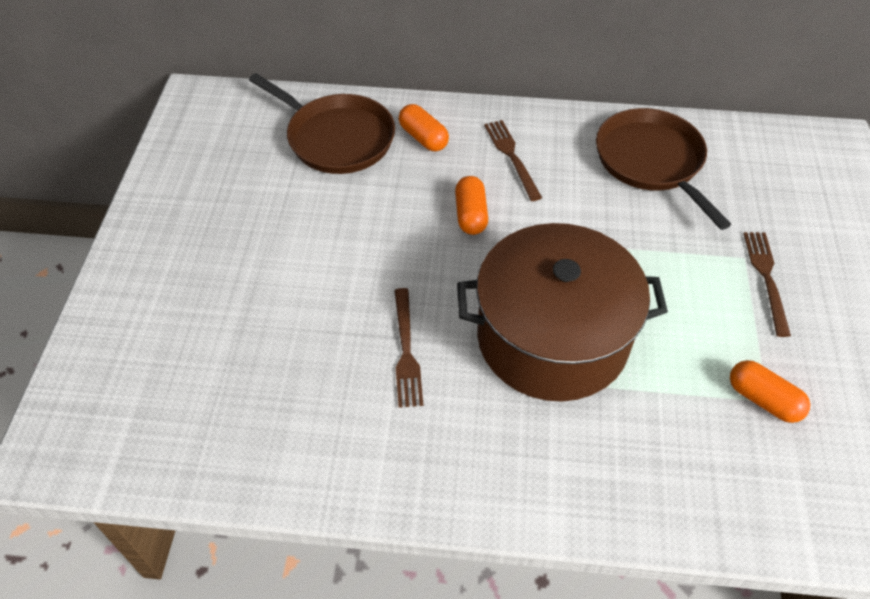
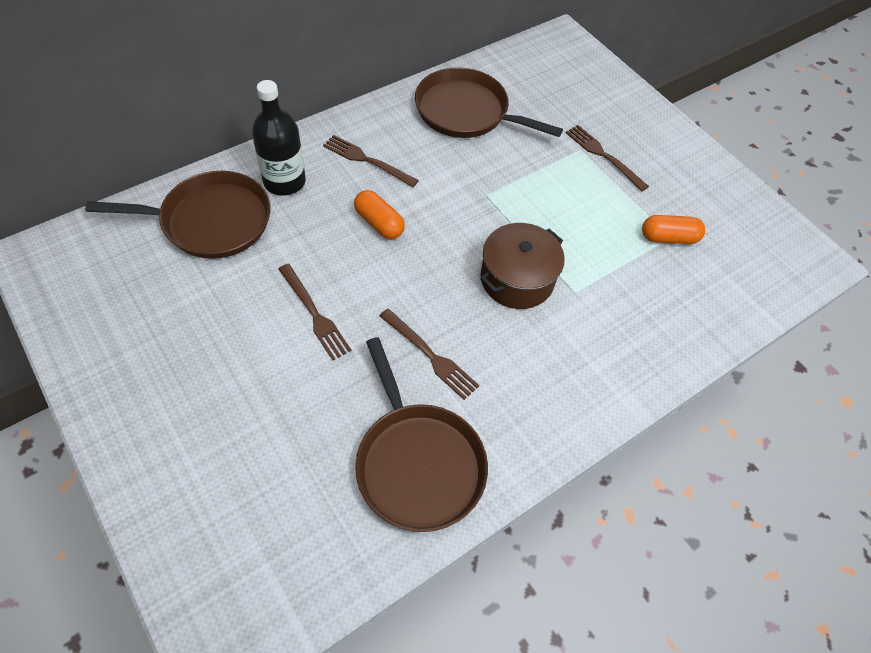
camera: 45 degrees left, 5 degrees up
orange capsule [399,104,449,151] -> black bottle [252,80,306,196]
brown pot [457,223,668,401] -> brown pot [480,223,565,309], size x0.58
none -> brown fork [278,264,352,361]
none -> brown pan [355,337,488,532]

